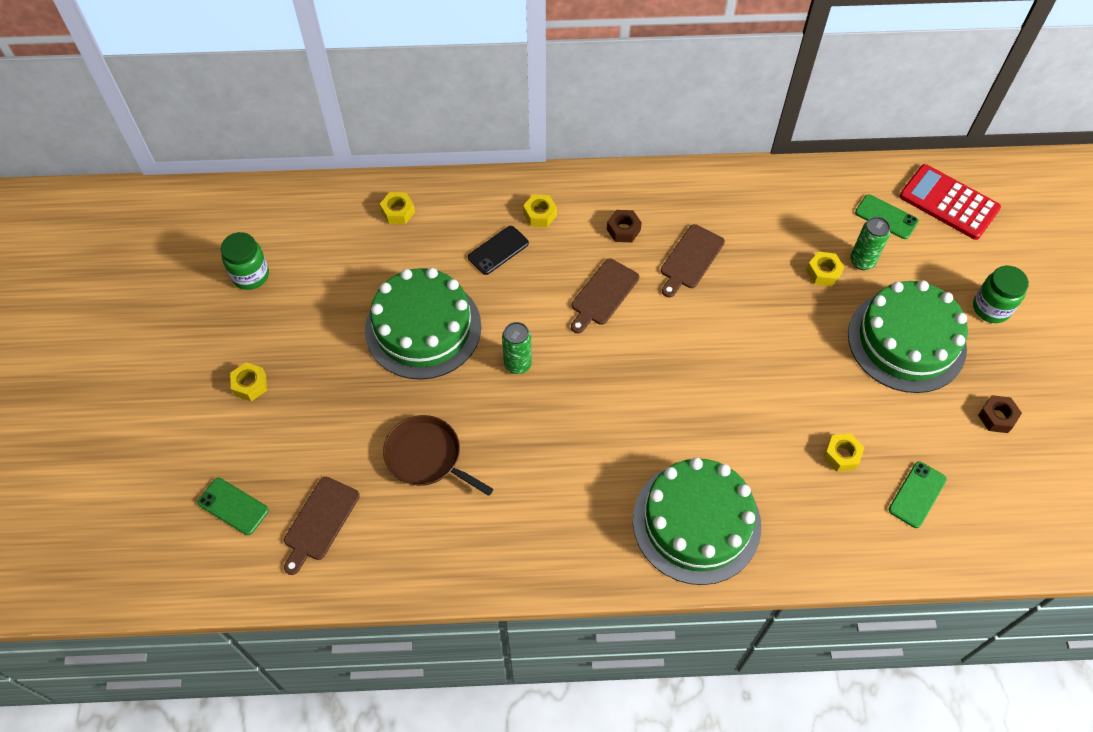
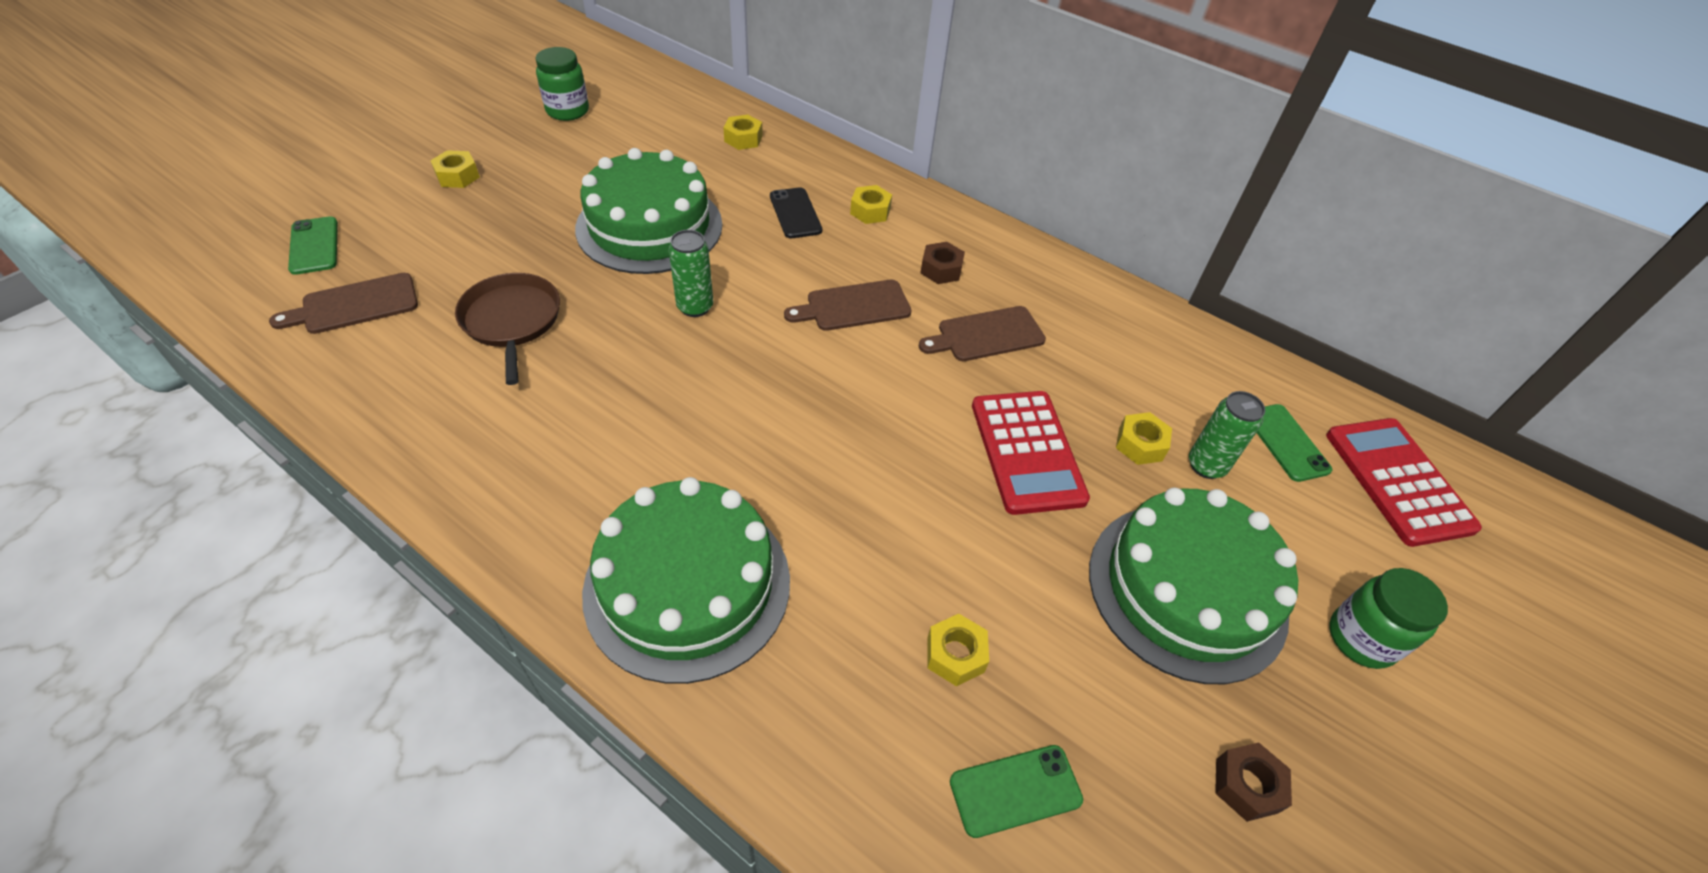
camera: 35 degrees right, 10 degrees down
black phone [468,226,529,275] -> black phone turned 75 degrees clockwise [770,187,822,238]
none -> red calculator [972,391,1090,515]

